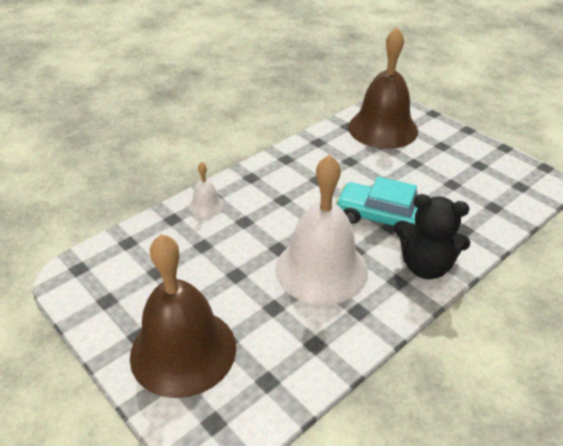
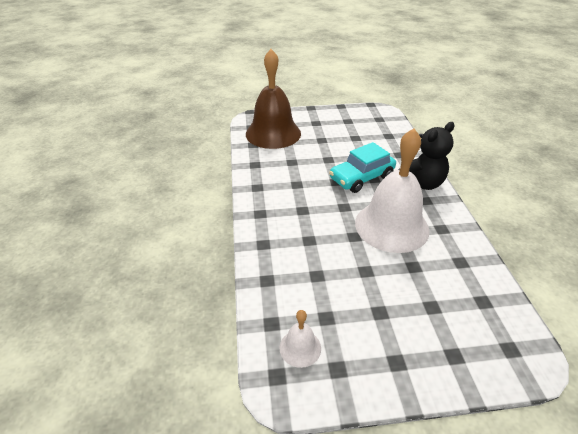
camera: 55 degrees left, 0 degrees up
brown bell [130,234,236,398] -> none
white bell [189,162,224,218] -> white bell moved to [279,310,321,368]

